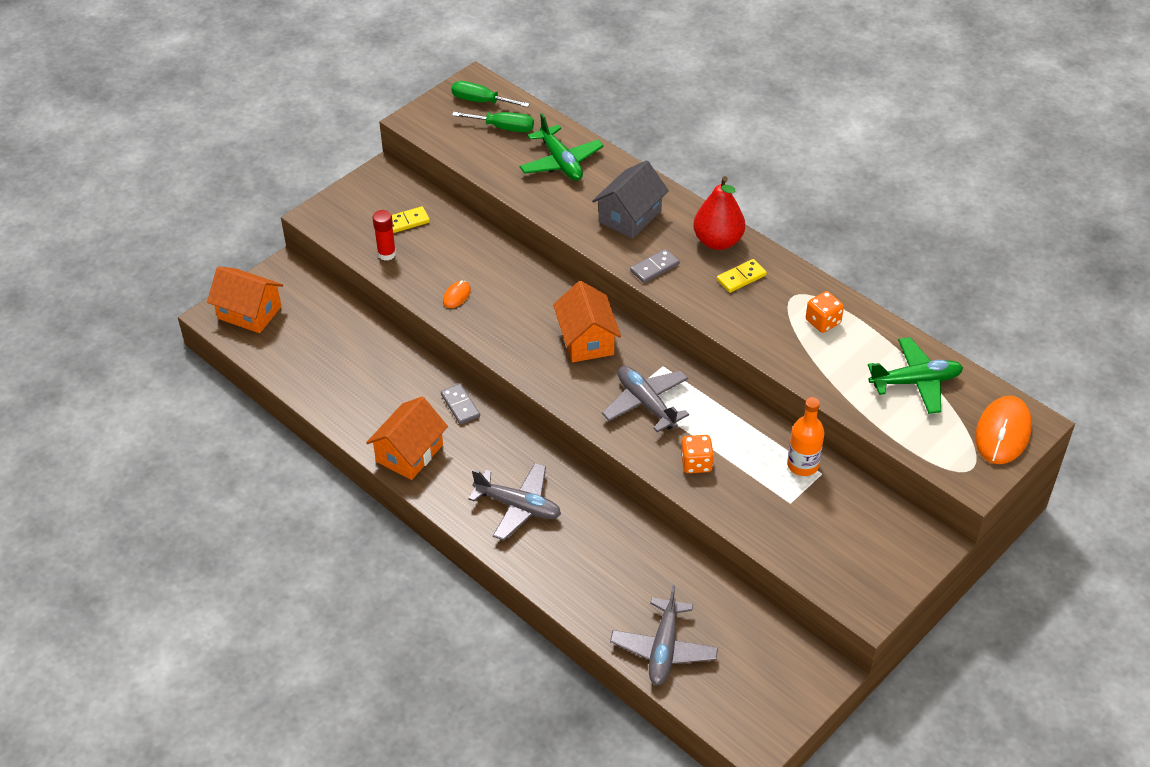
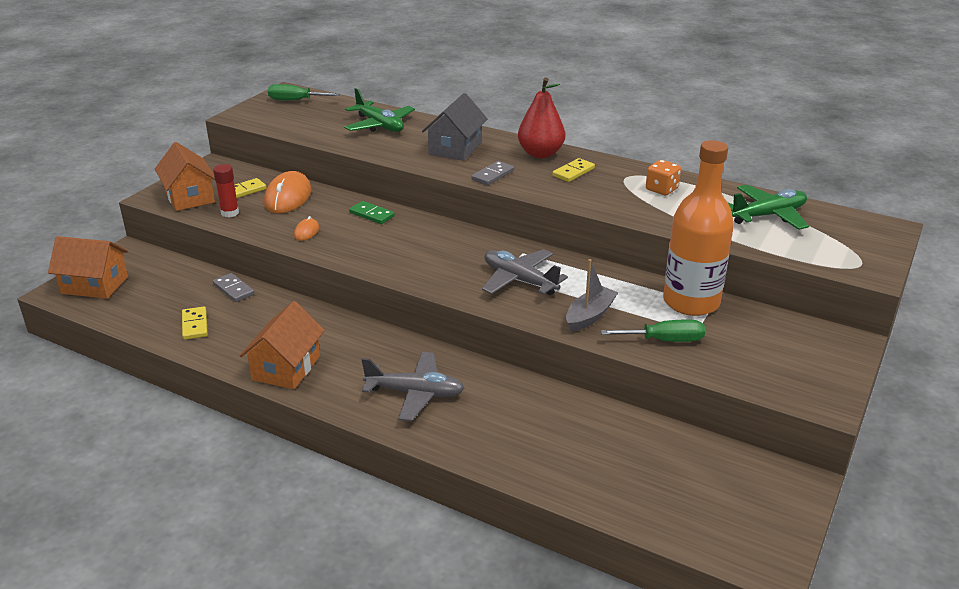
camera: 15 degrees left, 15 degrees down
grey domino [441,384,480,425] -> grey domino moved to [213,273,254,302]
green screwdriver [452,112,534,132] -> green screwdriver moved to [601,319,705,342]
orange house [553,281,621,362] -> orange house moved to [155,142,215,211]
grey plane [610,585,718,685] -> none
orange dice [681,435,714,473] -> grey boat [566,259,619,332]
orange bottle [787,397,825,476] -> orange bottle [663,140,734,316], size x1.77
orange mouse [975,396,1032,464] -> orange mouse moved to [264,171,312,213]
none -> yellow domino [182,306,208,340]
none -> green domino [349,201,395,224]

